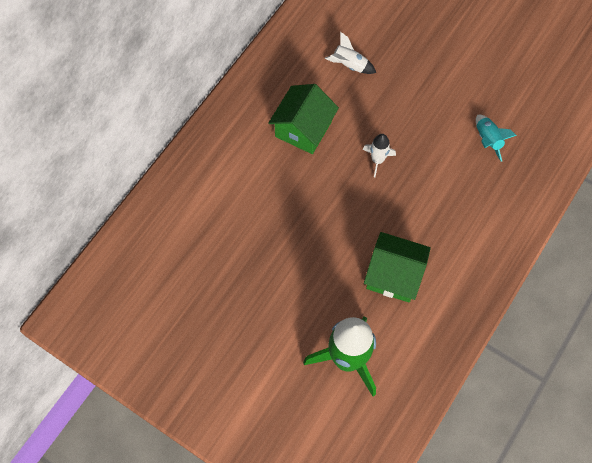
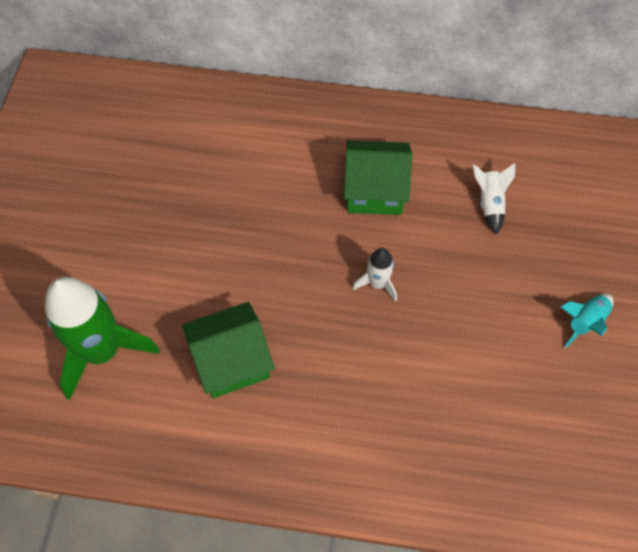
camera: 65 degrees right, 5 degrees down
green house [364,232,431,303] -> green house turned 75 degrees clockwise [182,302,275,398]
turquoise rocket [476,115,517,161] -> turquoise rocket moved to [561,294,614,348]

